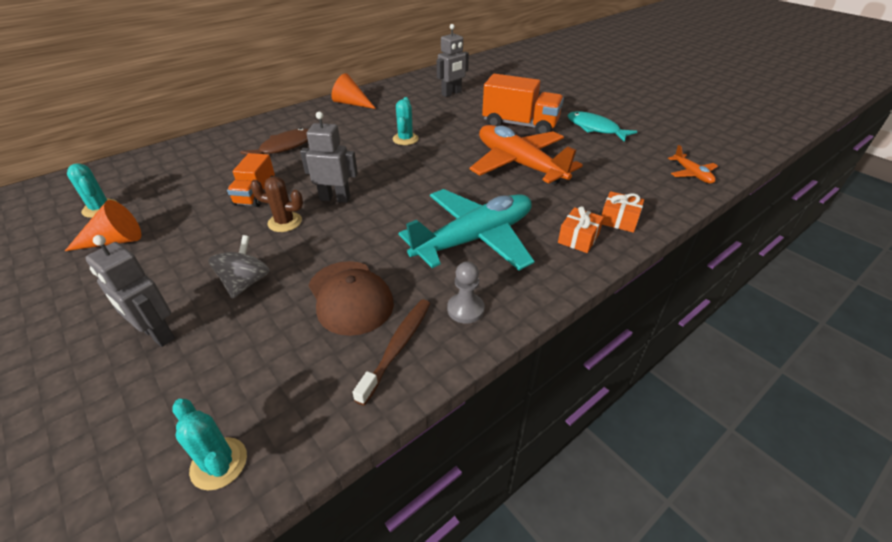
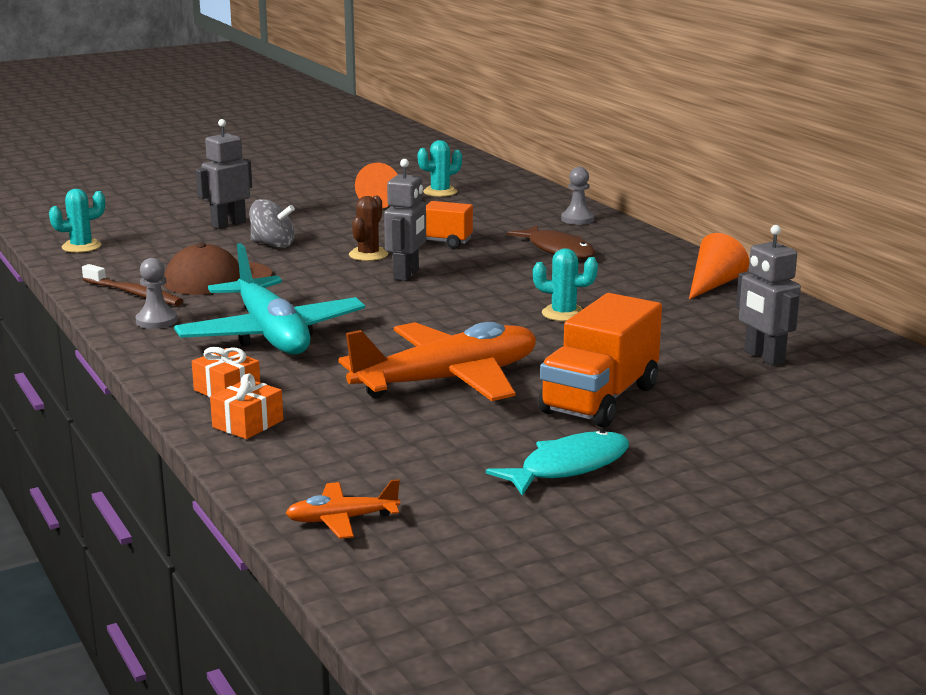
camera: 100 degrees right, 20 degrees down
none -> grey pawn [561,167,595,225]

